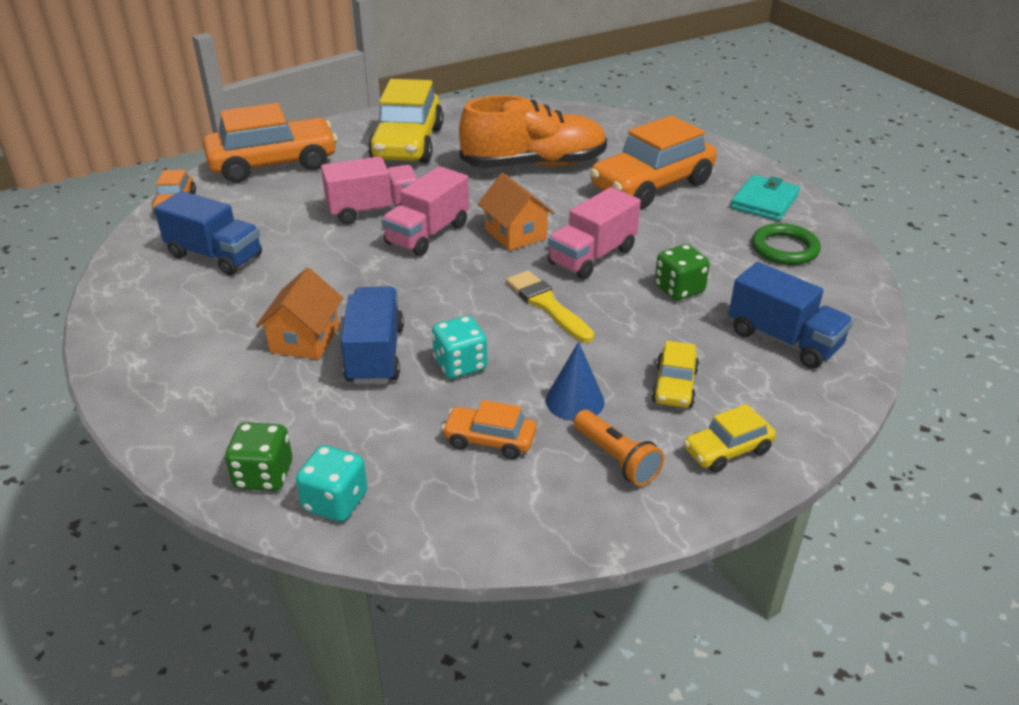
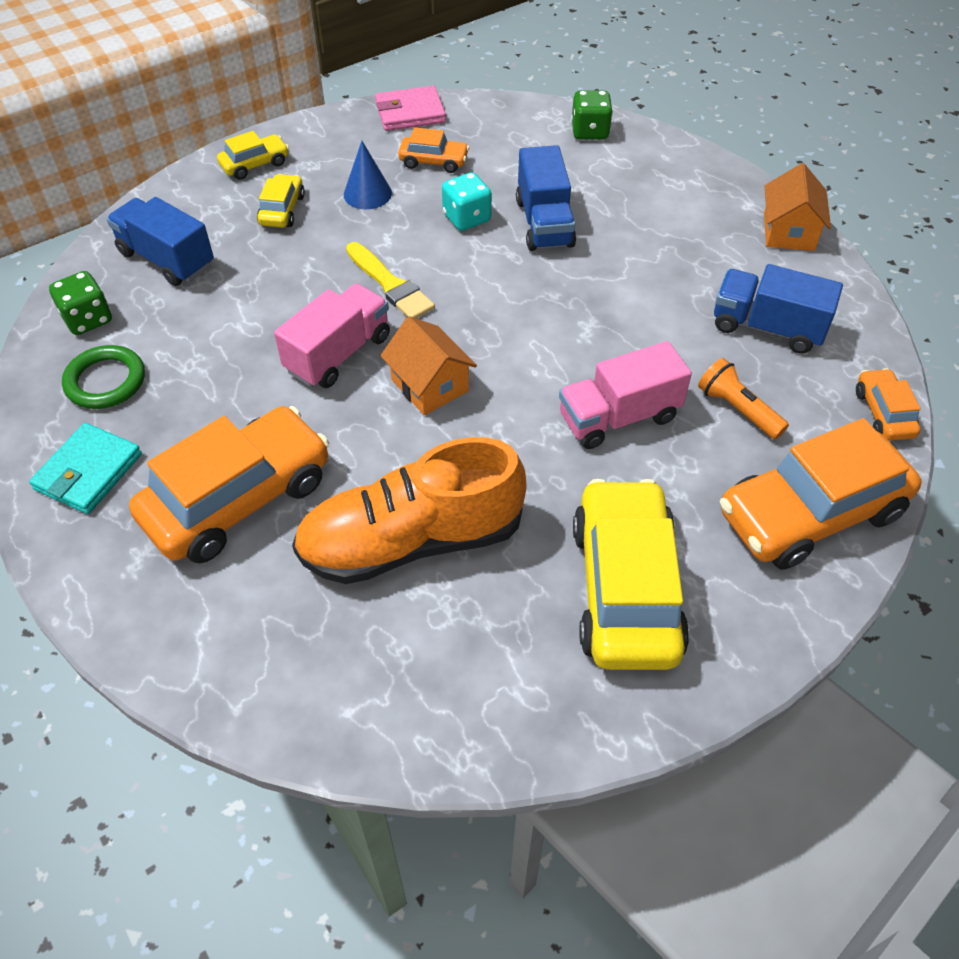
camera: 175 degrees right, 15 degrees up
orange house [256,268,343,360] -> orange house moved to [764,163,831,251]
turquoise dice [296,445,368,522] -> none
pink truck [381,166,469,256] -> none
orange flashlight [574,410,664,486] -> orange flashlight moved to [698,358,789,439]
green dice [655,244,710,301] -> green dice moved to [49,271,112,335]
none -> pink wallet [375,85,446,131]

